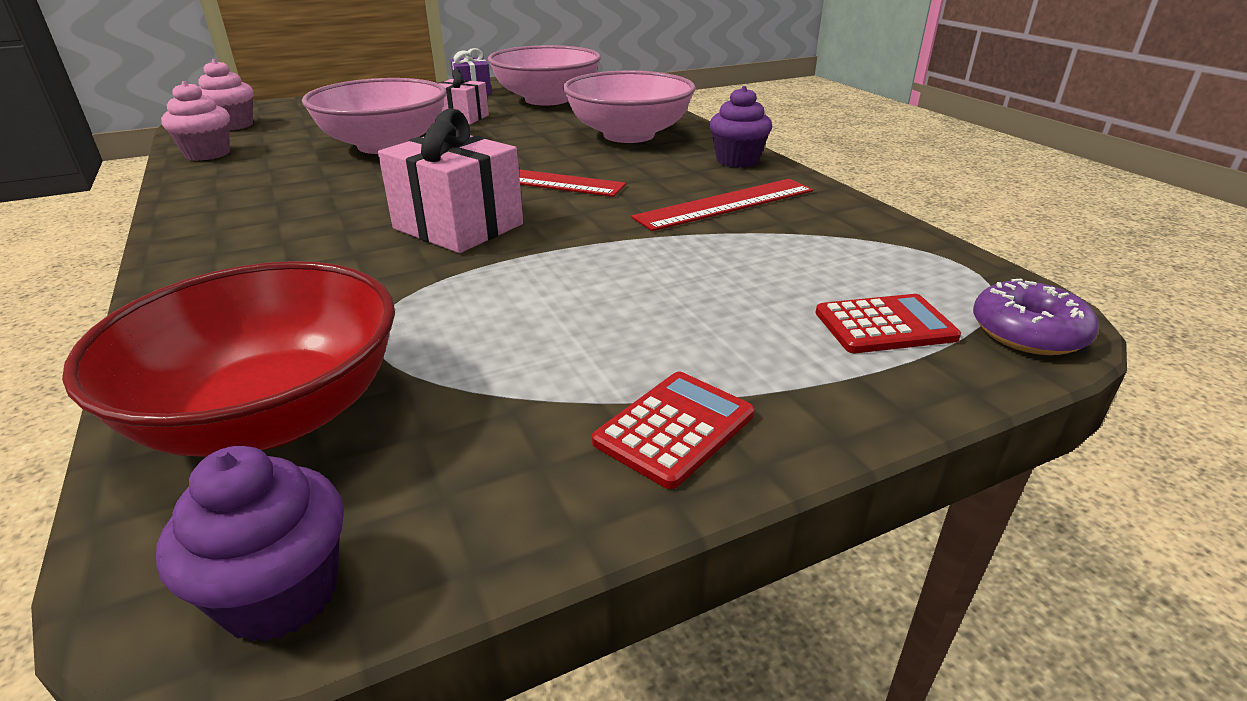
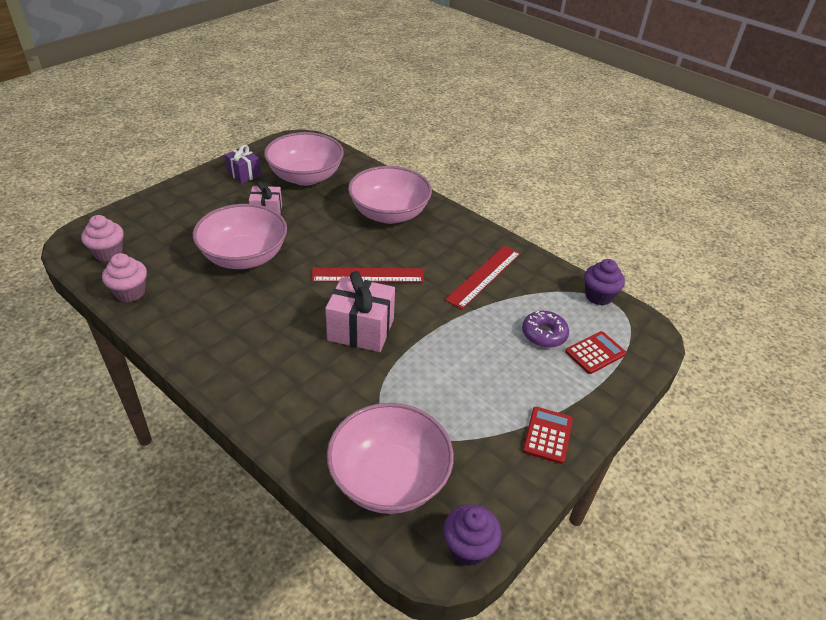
camera: 25 degrees left, 10 degrees up
red bowl [62,261,395,457] -> pink bowl [327,403,454,514]
purple cupcake [710,86,772,168] -> purple cupcake moved to [584,259,625,305]
purple donut [973,279,1099,355] -> purple donut moved to [522,311,569,348]

